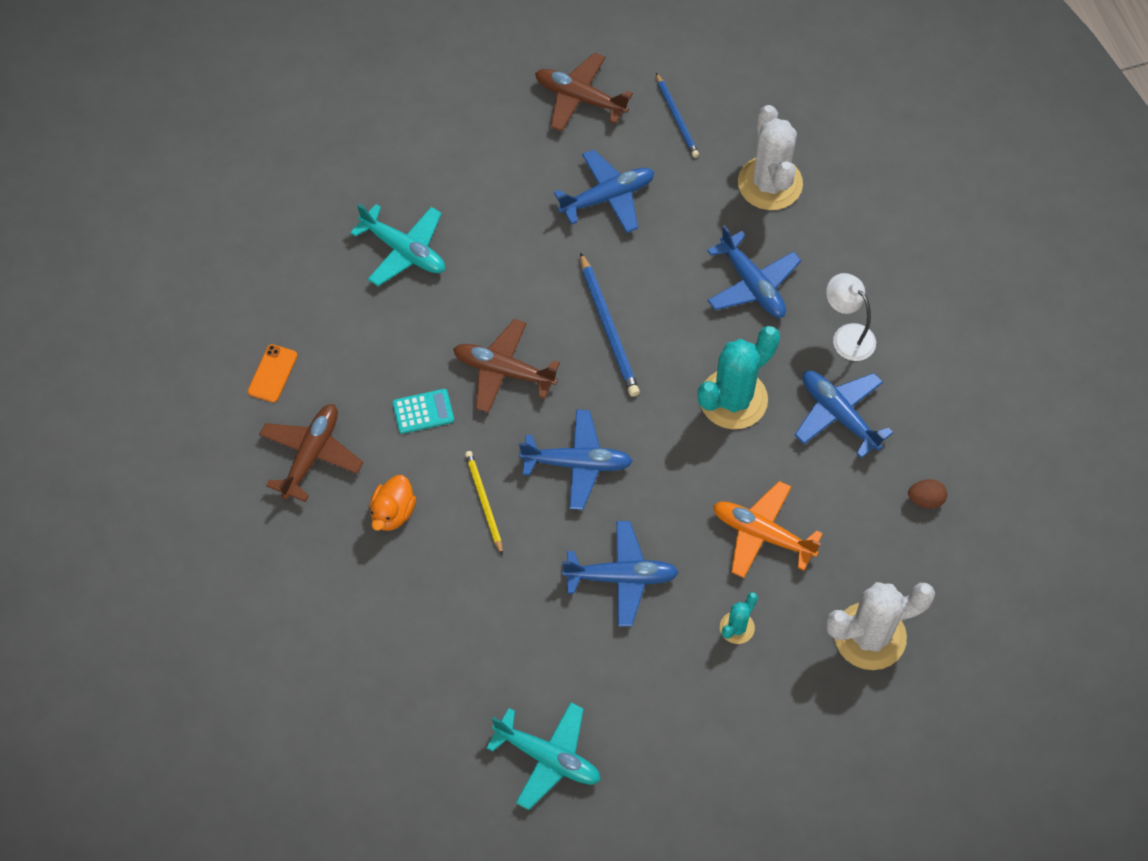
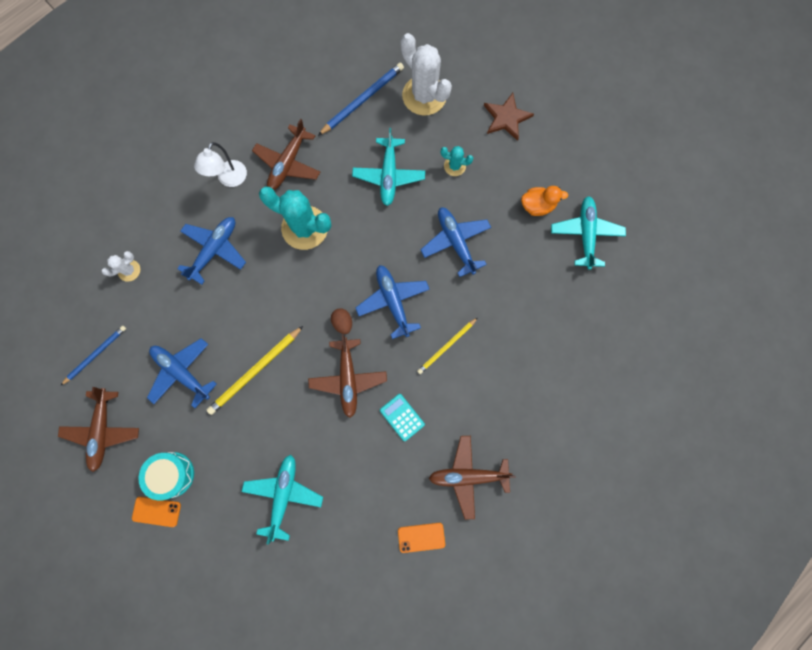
camera: 115 degrees left, 15 degrees up
orange duck [370,475,416,531] -> orange duck moved to [521,186,568,216]
blue pencil [580,252,640,397] -> blue pencil moved to [318,63,404,136]
orange plane [713,481,823,578] -> turquoise plane [352,128,425,206]
white cactus [738,105,803,210] -> white cactus [102,251,140,282], size x0.48
blue plane [795,371,893,458] -> brown plane [252,119,320,190]
brown egg [908,479,947,509] -> brown egg moved to [331,308,352,334]
none -> orange phone [132,496,181,527]
none -> turquoise drum [138,452,194,501]
none -> yellow pencil [207,326,303,415]
none -> brown star [484,93,534,141]

